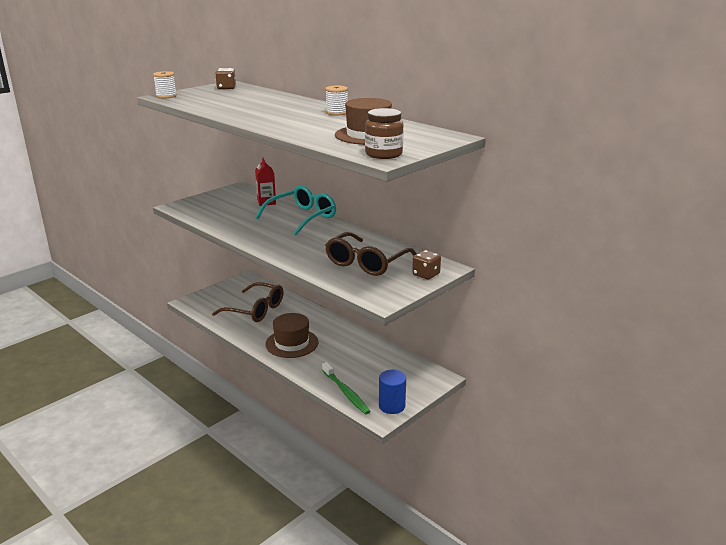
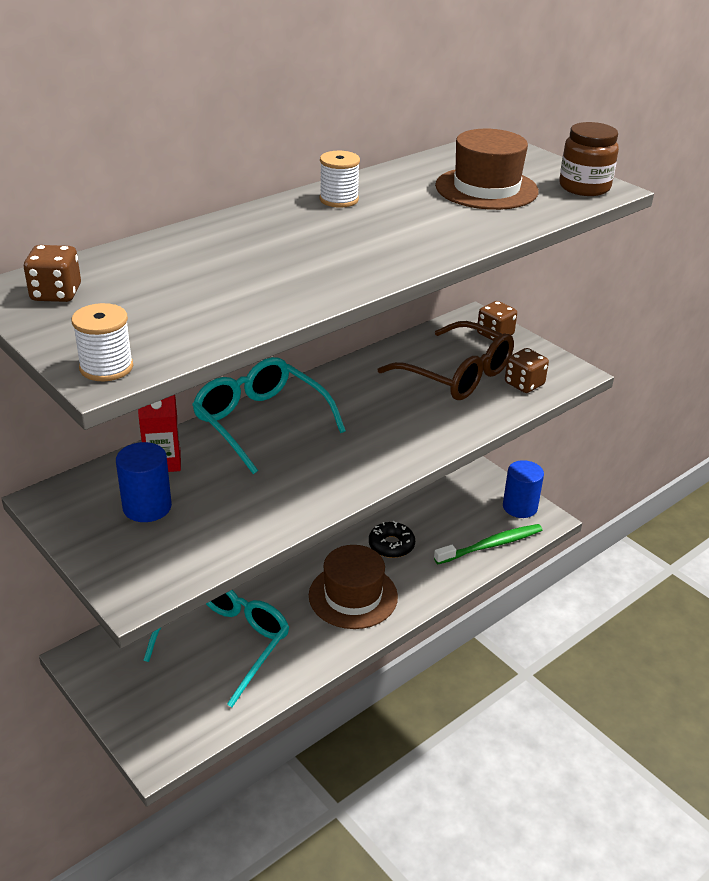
camera: 85 degrees left, 10 degrees up
brown glasses [212,282,284,322] -> turquoise glasses [143,590,289,707]
none -> blue cylinder [116,442,172,522]
none -> black donut [369,521,415,558]
none -> brown dice [505,348,549,393]

